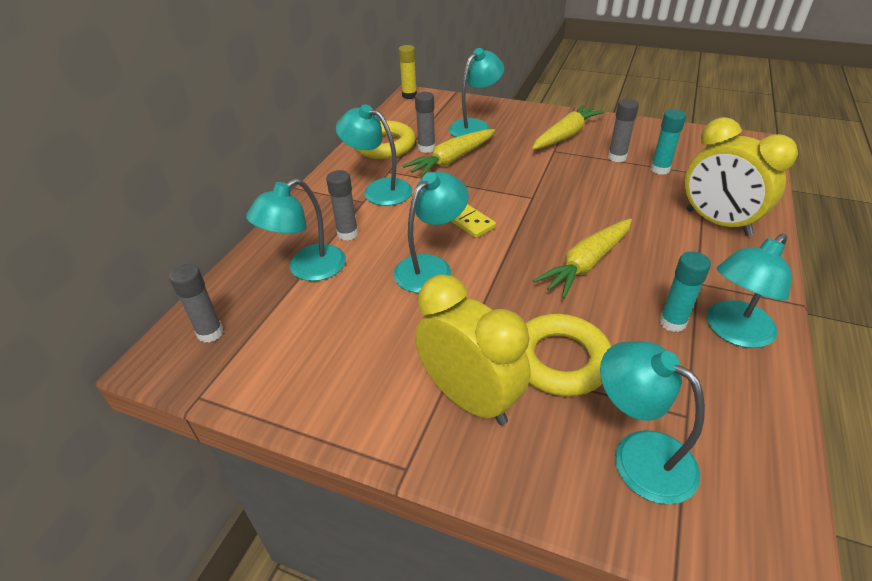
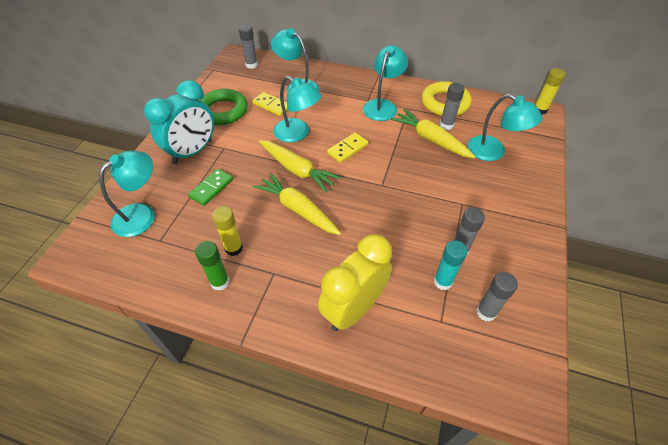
camera: 85 degrees right, 10 degrees up
grey glue stick [326,170,359,241] -> grey glue stick moved to [476,272,518,322]
yellow clock [415,275,531,425] -> turquoise clock [144,80,214,164]
yellow ring [525,314,611,396] -> green domino [188,169,233,206]
yellow carrot [532,104,604,150] -> yellow carrot moved to [259,140,341,193]
turquoise glue stick [659,251,711,332] -> yellow glue stick [212,206,243,256]
turquoise lamp [706,234,792,348] -> green glue stick [195,241,230,291]
none -> green ring [200,89,248,125]
none -> yellow domino [252,92,288,116]

